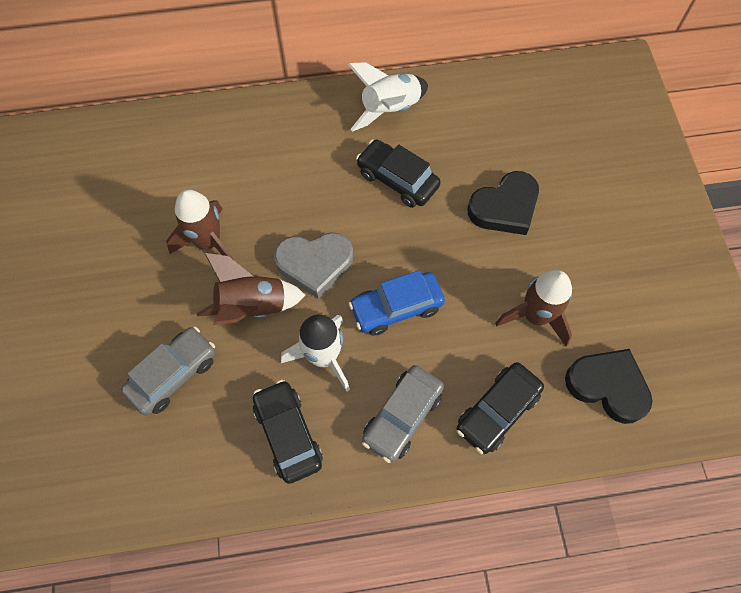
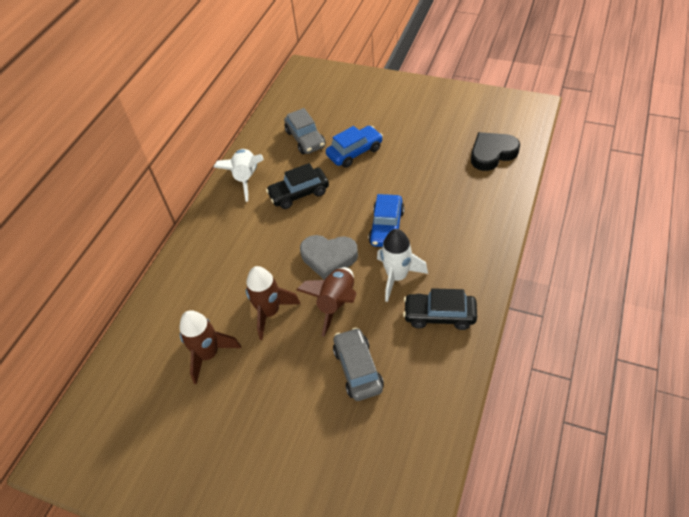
camera: 55 degrees left, 15 degrees down
grey heart [274,232,353,299] -> grey heart turned 75 degrees clockwise [300,235,358,280]
grey car [362,365,444,463] -> grey car moved to [284,108,326,154]
black car [457,362,544,454] -> none
black heart [468,171,539,235] -> blue car [326,126,383,168]
brown rocket [495,270,572,346] -> brown rocket moved to [179,310,241,384]

